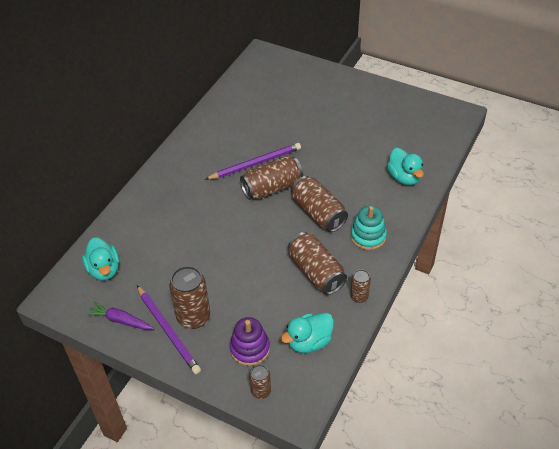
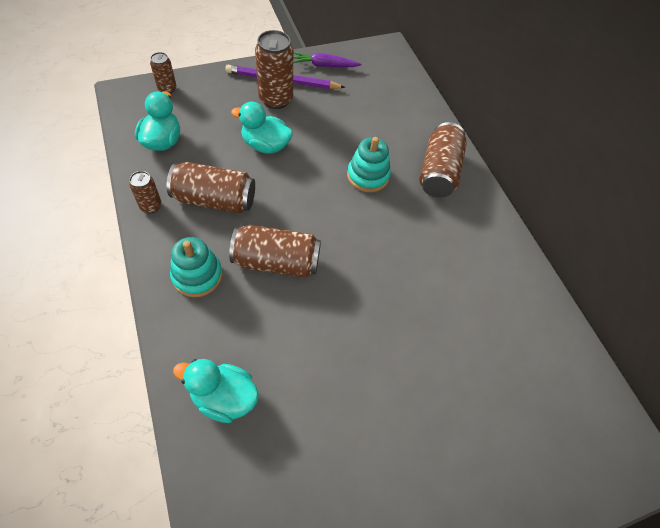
camera: 125 degrees right, 10 degrees up
turquoise duck [82,237,119,281] -> turquoise duck moved to [231,102,293,154]
purple carrot [86,301,154,330] -> purple carrot turned 150 degrees counterclockwise [293,52,361,67]
purple pencil [205,143,301,180] -> none
purple stacking toy [229,317,270,366] -> none
brown can [240,156,303,200] -> brown can moved to [420,122,467,198]
none -> turquoise stacking toy [347,137,391,192]

